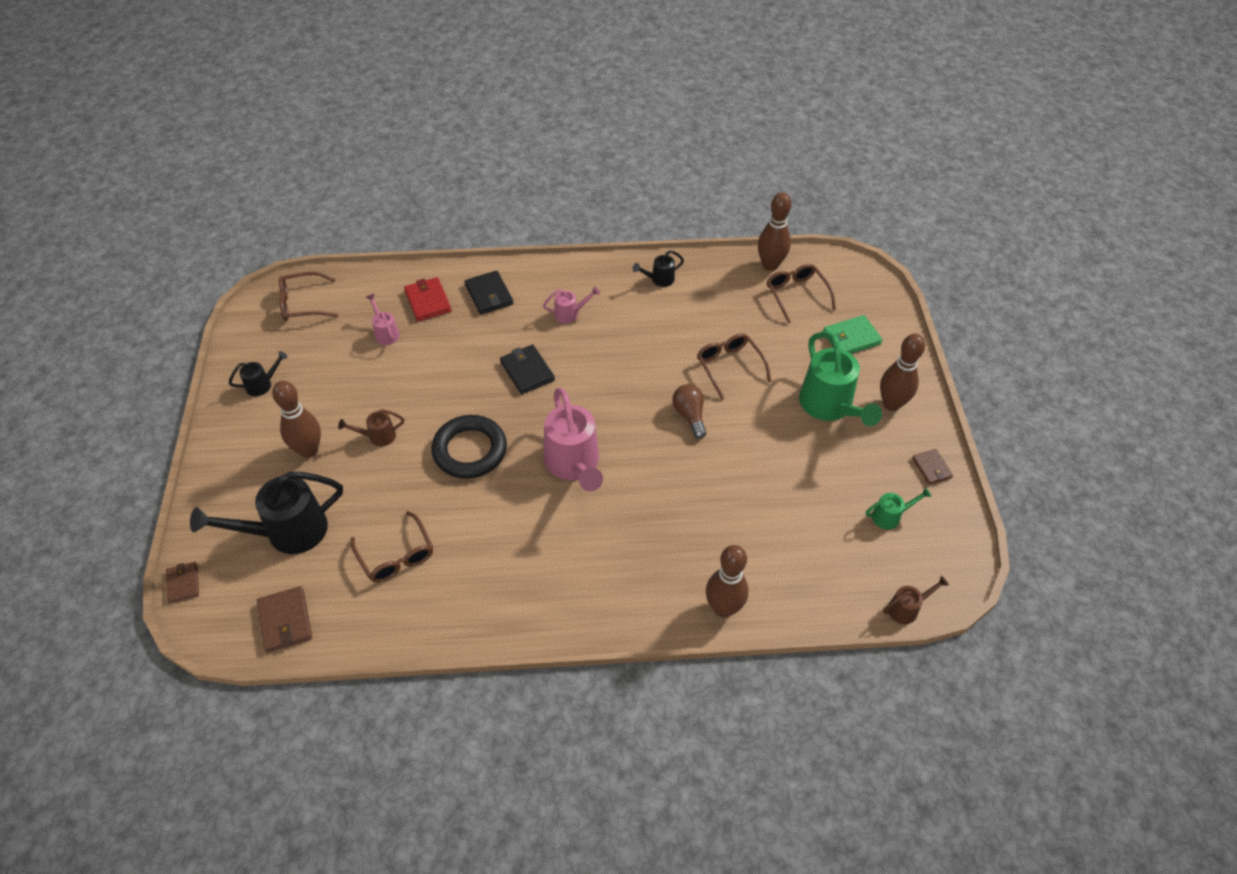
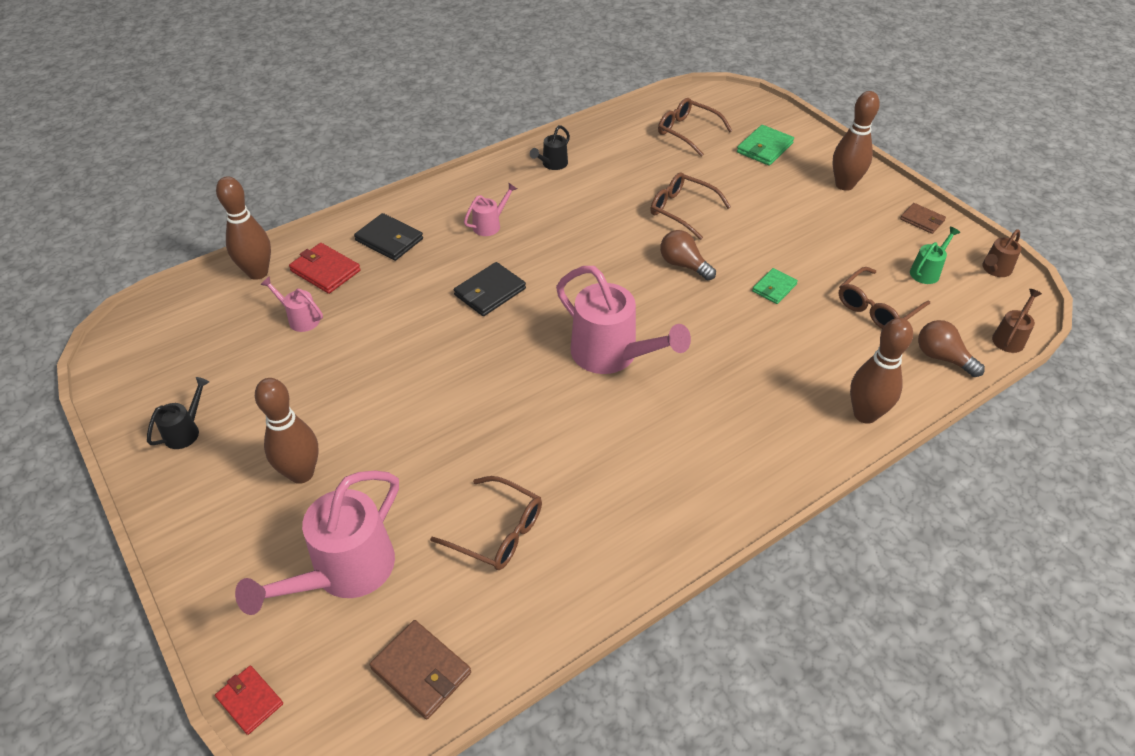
camera: 30 degrees left, 5 degrees down
brown wallet [166,562,199,603] -> red wallet [215,666,283,735]
black watering can [190,472,343,554] -> pink watering can [235,471,399,615]
brown glasses [279,272,338,321] -> brown glasses moved to [839,267,930,329]
brown watering can [338,409,404,446] -> brown watering can moved to [982,229,1021,277]
black ring [432,415,507,479] -> none
black wallet [500,344,555,394] -> black wallet turned 75 degrees counterclockwise [454,262,526,316]
brown bowling pin [758,192,791,271] -> brown bowling pin moved to [216,176,271,280]
green watering can [799,332,882,426] -> none
none -> green wallet [752,268,798,304]
none -> brown light bulb [918,320,985,377]

